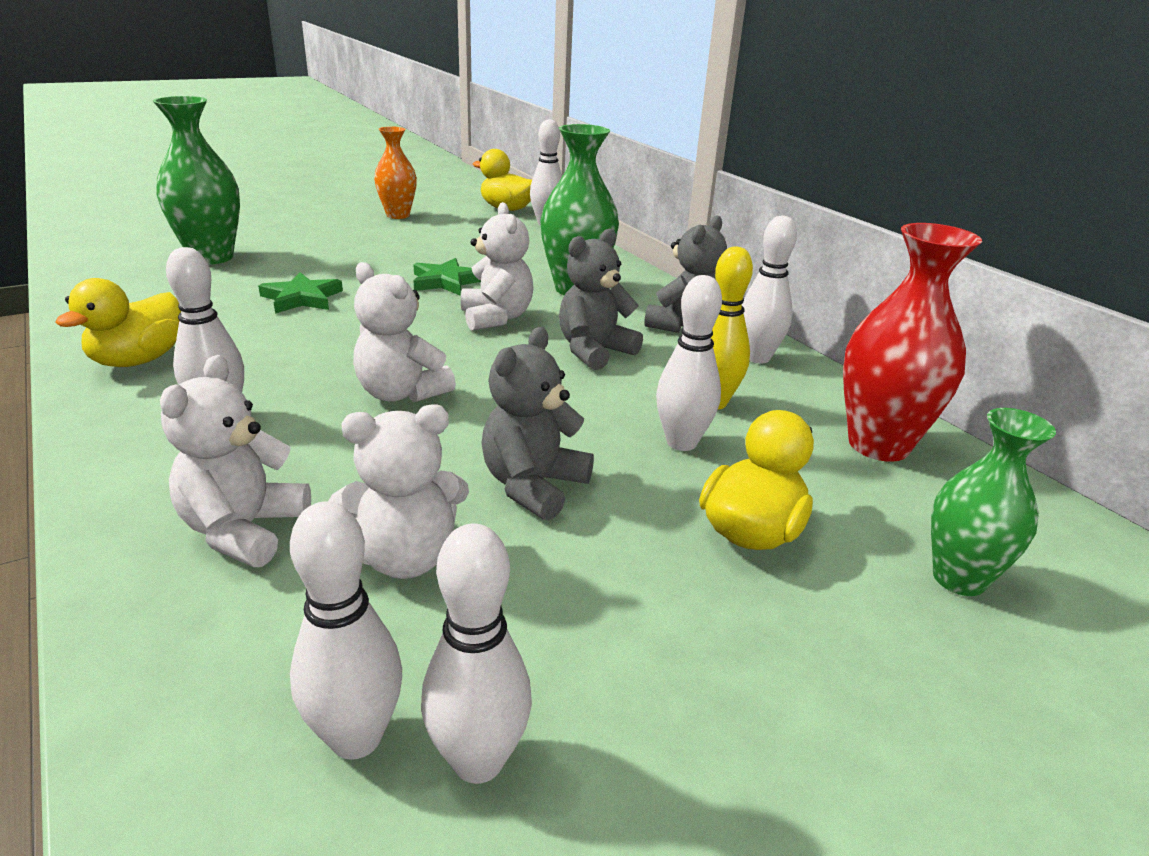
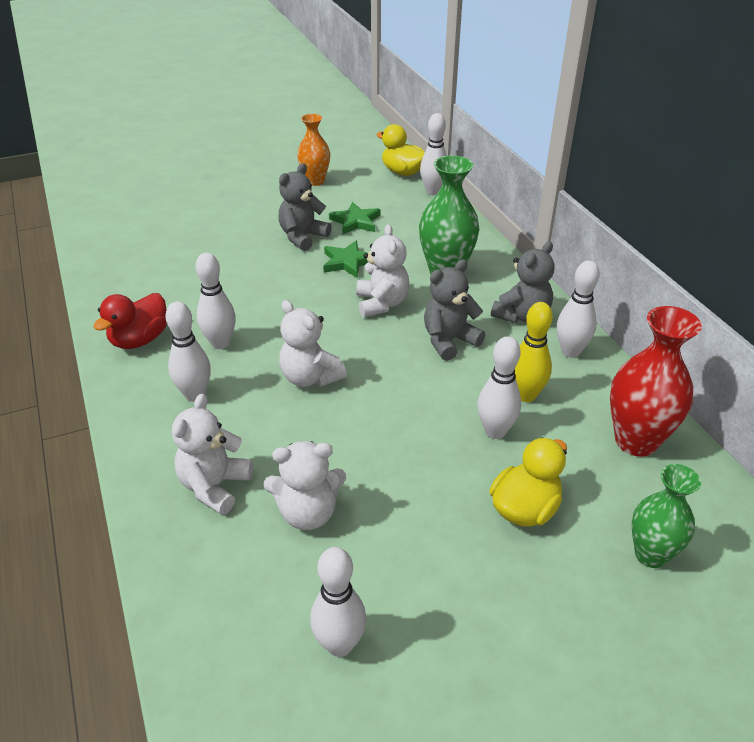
camera: 10 degrees right, 10 degrees up
yellow duck [55,278,181,367] -> red duck [93,293,167,349]
green vase [153,96,240,265] -> none
green star [258,272,343,314] -> green star moved to [329,202,381,235]
white bowling pin [290,501,402,760] -> white bowling pin moved to [196,253,236,349]
grey teddy bear [481,327,594,521] -> grey teddy bear moved to [278,163,332,251]

